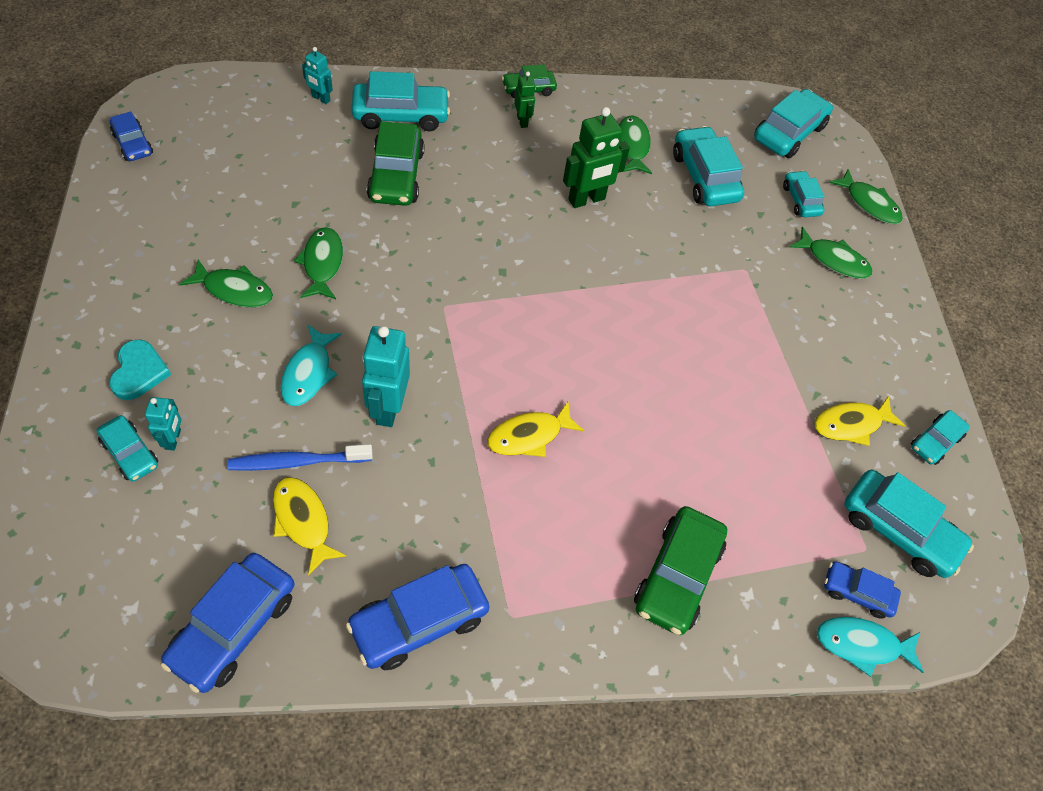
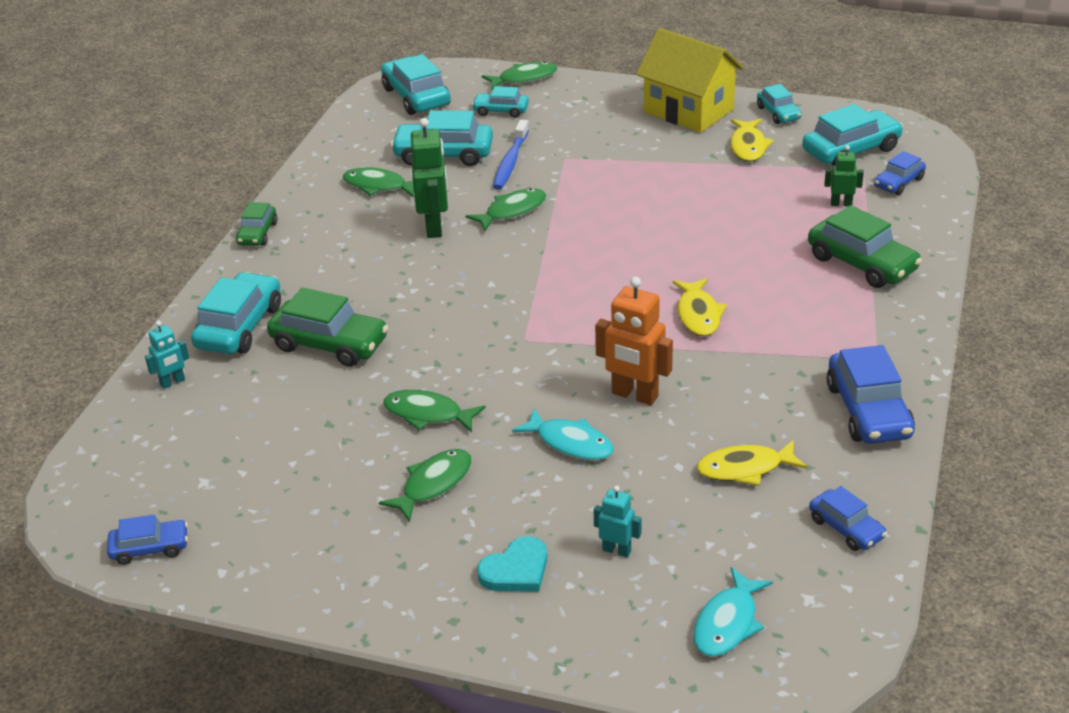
camera: 60 degrees left, 20 degrees down
turquoise car [96,415,158,482] -> none
turquoise heart [109,340,171,400] -> turquoise heart turned 120 degrees clockwise [477,536,547,592]
blue car [161,553,294,693] -> blue car [809,486,887,551], size x0.58
blue toothbrush [228,444,373,471] -> blue toothbrush moved to [493,120,529,190]
turquoise robot [362,326,410,427] -> orange robot [595,277,673,406]
green robot [514,72,536,128] -> green robot moved to [824,145,864,206]
green fish [790,227,873,279] -> green fish moved to [466,188,546,231]
turquoise fish [817,617,924,677] -> turquoise fish moved to [693,567,773,657]
none -> yellow house [636,28,744,133]

